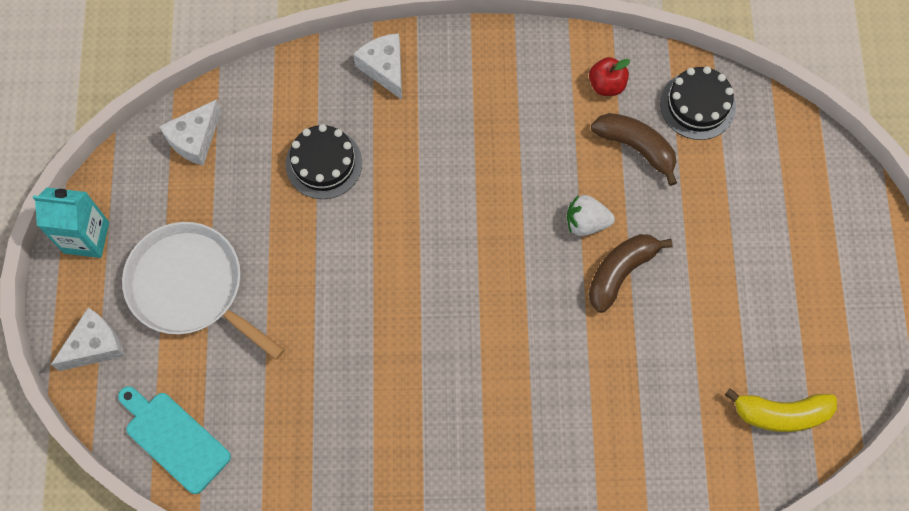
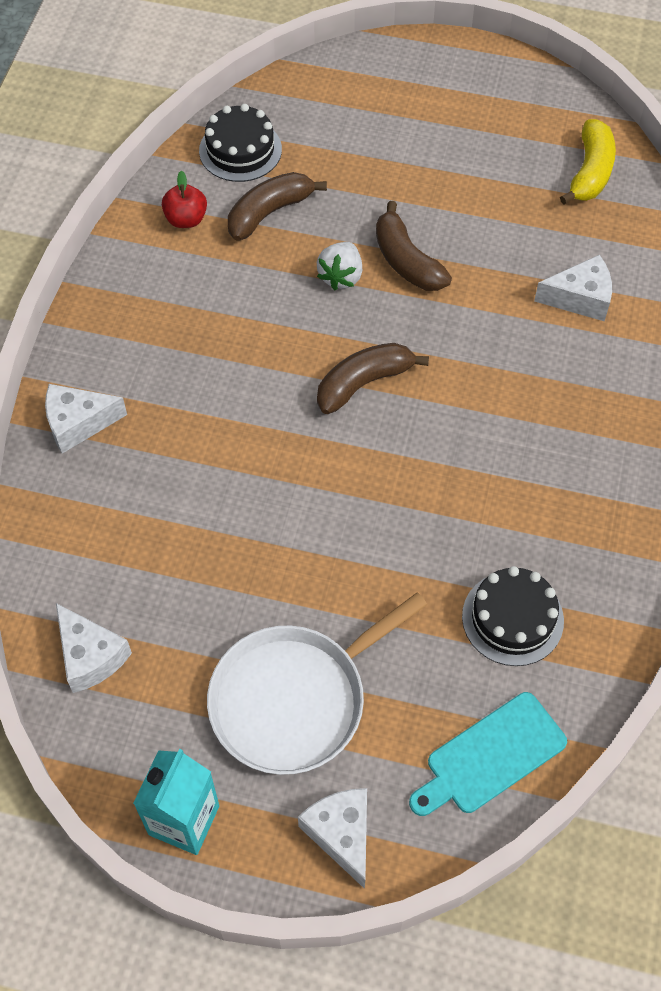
camera: 75 degrees left, 10 degrees down
black cake [285,124,362,199] -> black cake moved to [462,566,564,666]
none -> brown banana [317,343,429,414]
none -> white cheese [534,255,612,321]

